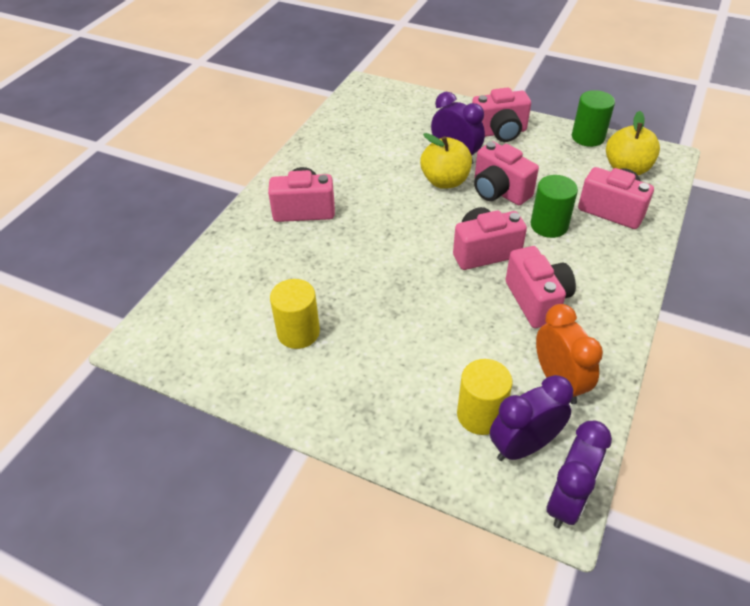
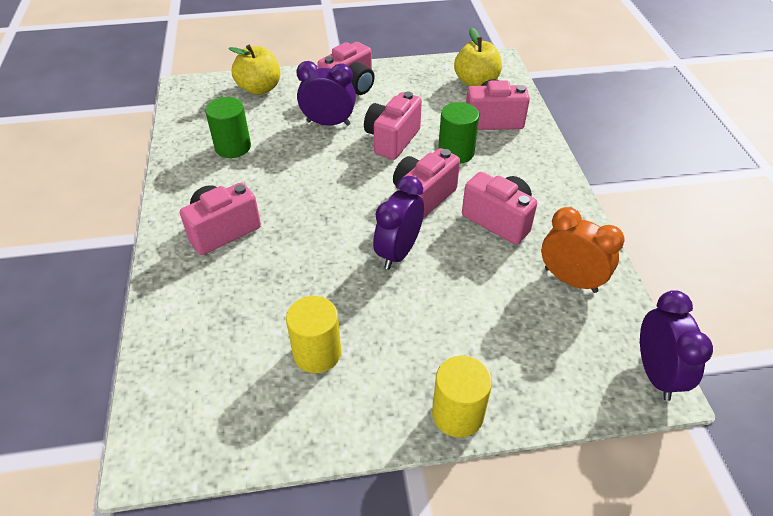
camera: 35 degrees left, 0 degrees up
yellow apple [420,133,472,189] -> yellow apple moved to [228,45,281,95]
yellow cylinder [457,359,513,435] -> yellow cylinder moved to [432,356,492,438]
pink camera [474,141,539,205] -> pink camera turned 105 degrees clockwise [364,92,422,160]
purple clock [490,375,573,461] -> purple clock moved to [373,176,424,269]
green cylinder [572,90,615,147] -> green cylinder moved to [205,97,251,158]

